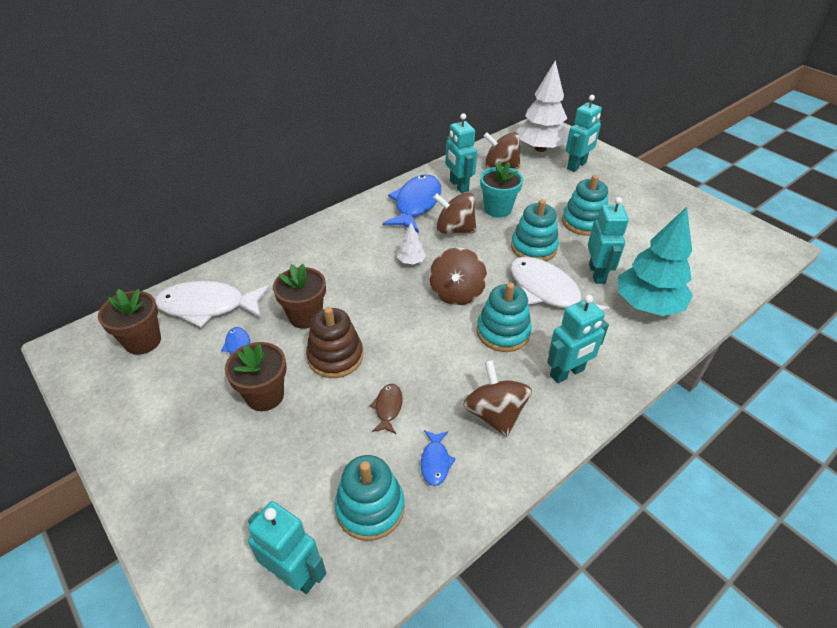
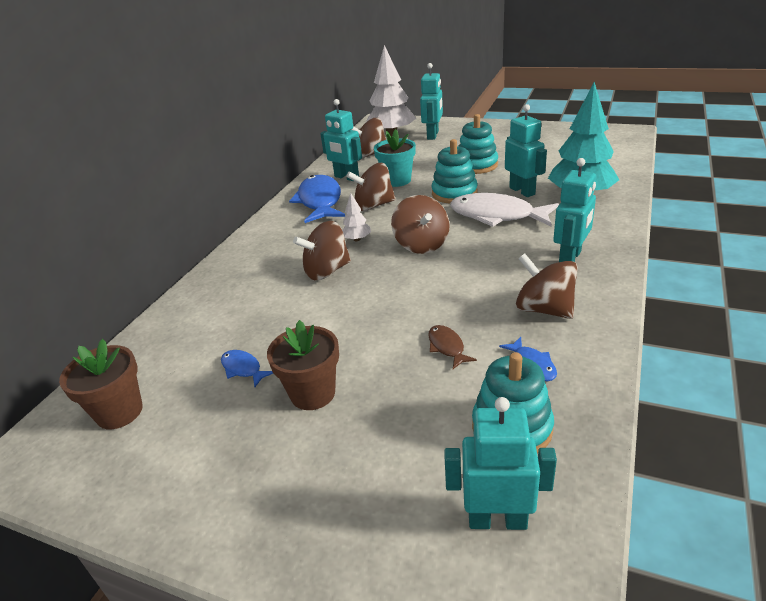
camera: 25 degrees left, 10 degrees down
white fish [155,281,270,328] -> none
brown flower pot [273,264,326,329] -> none
brown stacking toy [306,307,363,378] -> none
turquoise stacking toy [477,282,532,352] -> none
none -> brown spinning top [293,221,351,280]

